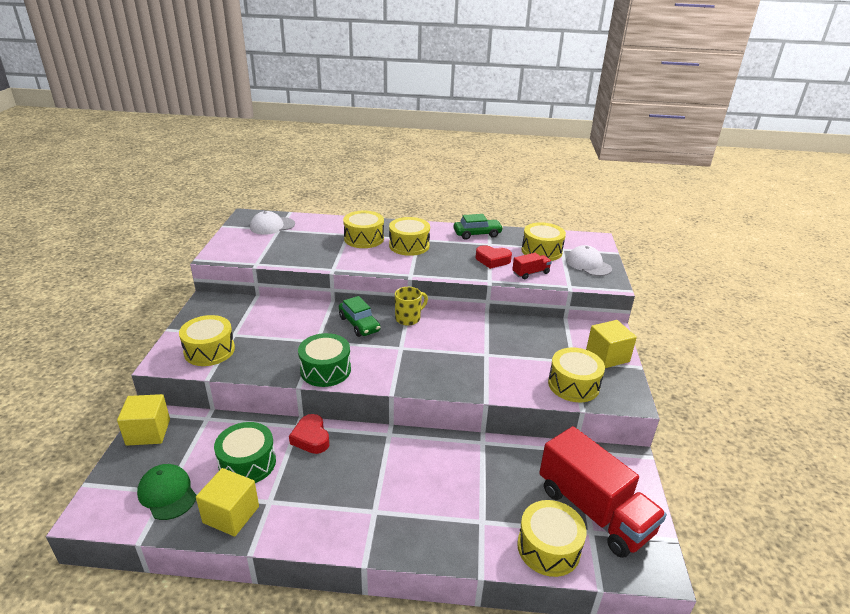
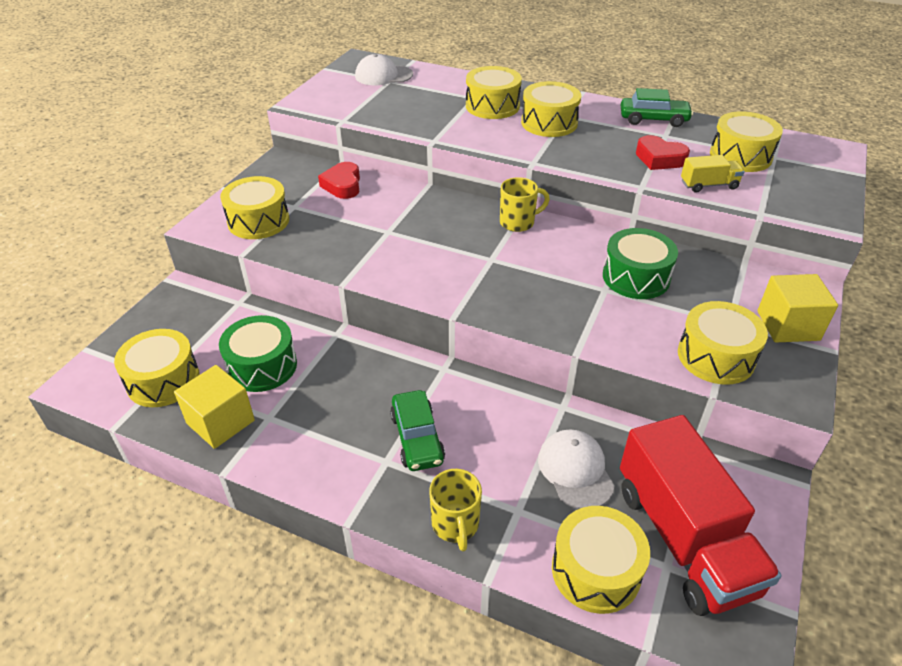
camera: 20 degrees right, 10 degrees up
yellow cube [117,394,170,446] -> none
green cap [137,464,196,520] -> yellow drum [114,329,200,407]
red heart [289,414,329,454] -> red heart moved to [318,162,360,199]
green drum [298,333,351,387] -> green drum moved to [603,228,678,299]
green car [339,296,381,337] -> green car moved to [390,390,445,471]
red truck [512,253,552,279] -> yellow truck [681,155,745,193]
white cap [566,245,612,276] -> white cap moved to [538,430,615,509]
none -> yellow mug [429,469,482,551]

